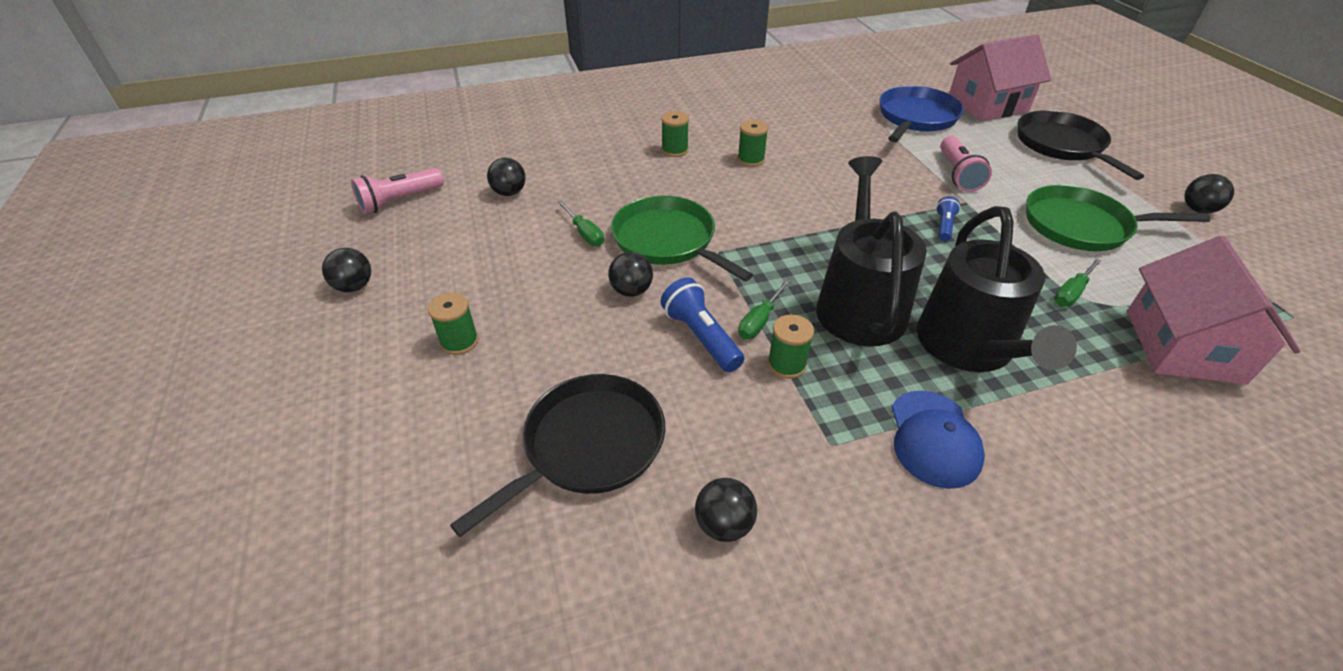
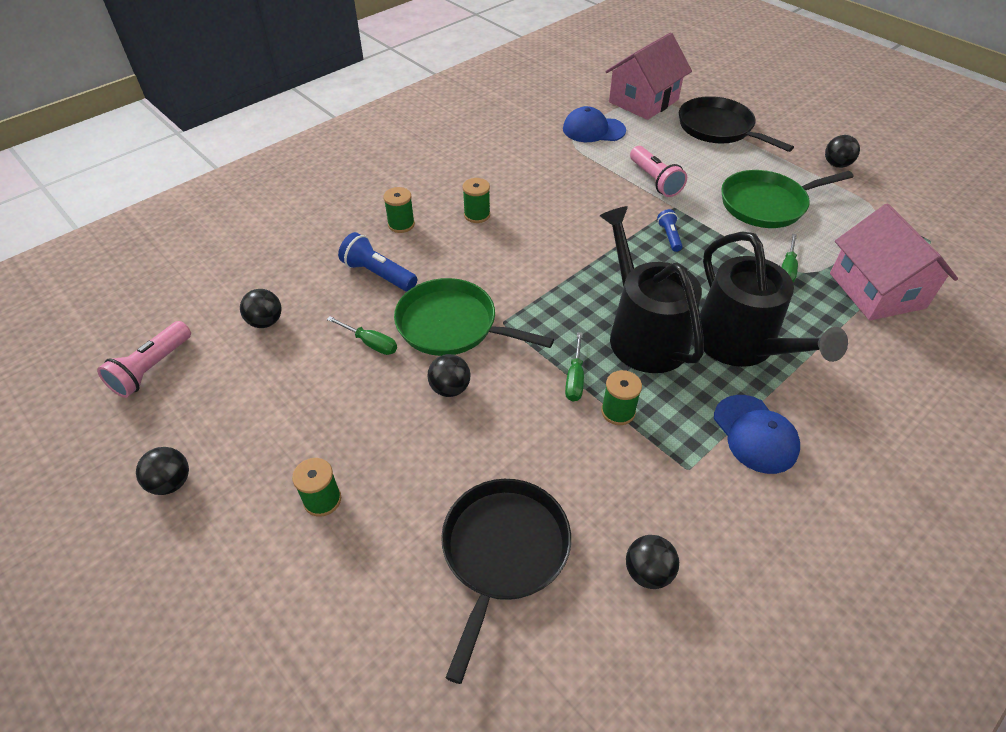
camera: 25 degrees left, 5 degrees up
blue flashlight [661,277,744,372] -> blue flashlight moved to [338,232,417,292]
blue pan [879,86,964,142] -> blue cap [563,106,626,142]

